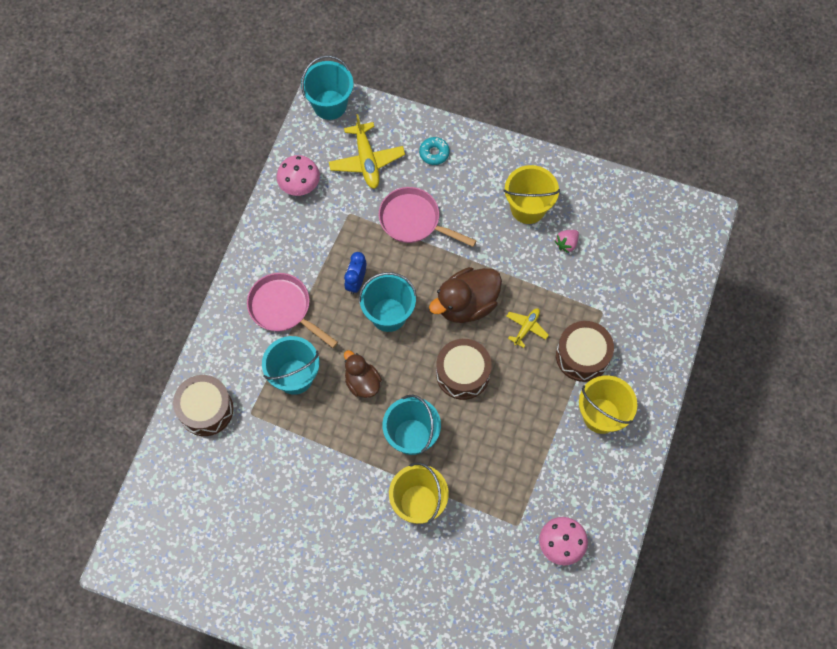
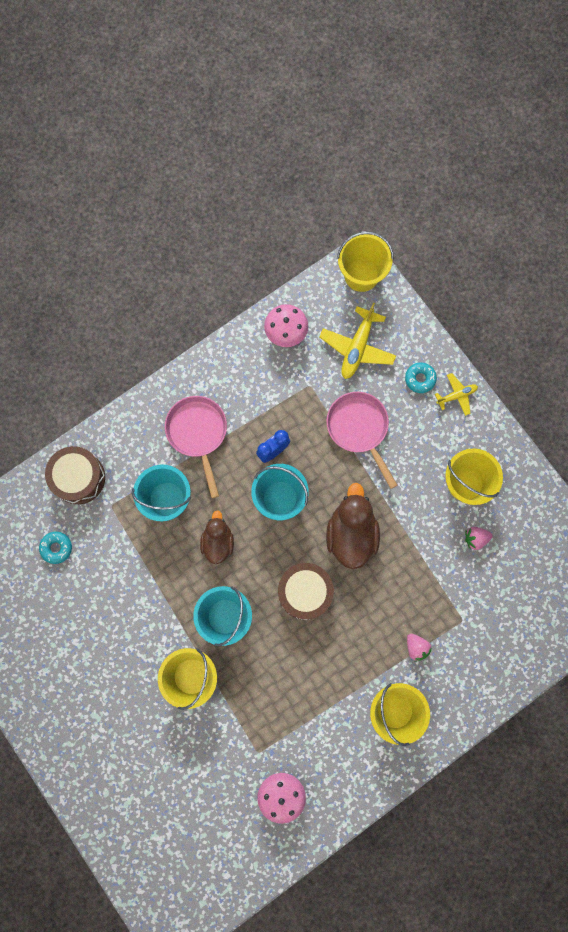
camera: 35 degrees right, 10 degrees up
turquoise bucket [301,55,353,120] -> yellow bucket [337,232,394,292]
brown duck [429,267,502,323] -> brown duck turned 90 degrees clockwise [326,483,380,569]
yellow plane [506,308,549,348] -> yellow plane moved to [435,373,478,416]
brown drum [556,321,614,382] -> pink strawberry [407,634,432,662]
none -> turquoise donut [39,531,72,564]

